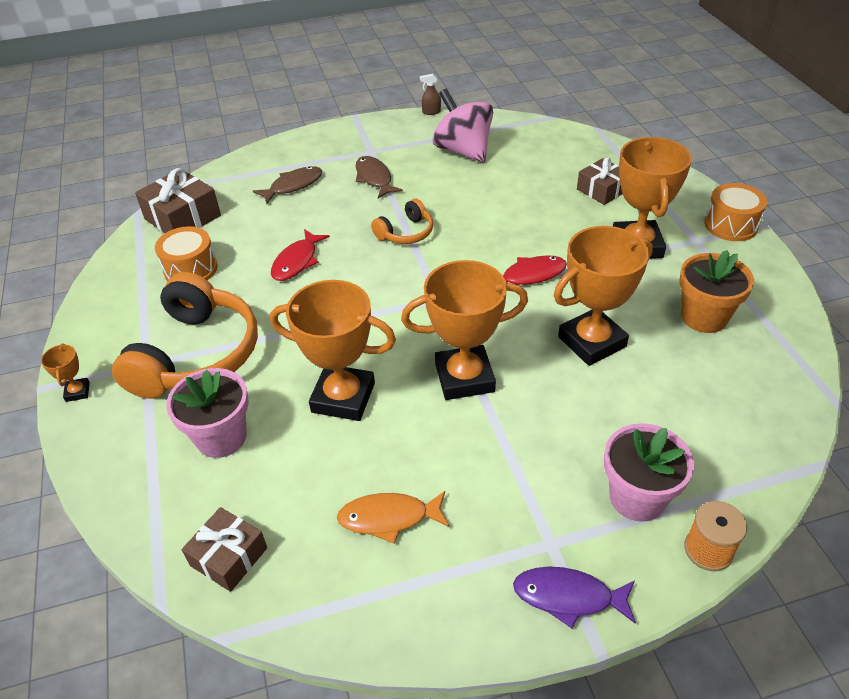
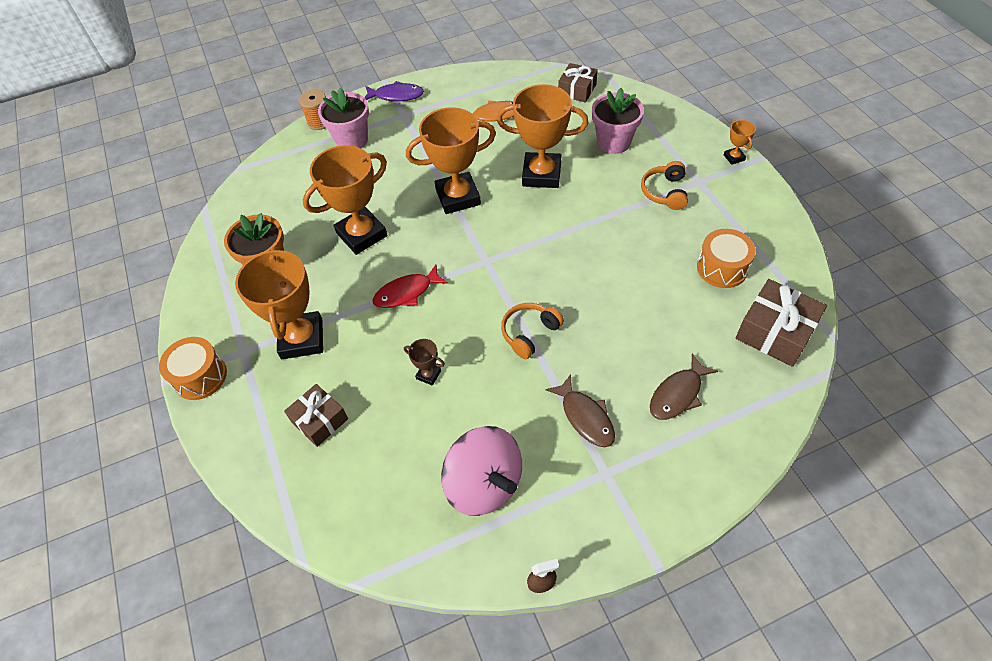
camera: 175 degrees right, 10 degrees up
orange headphones [112,272,258,399] -> orange headphones [641,161,688,210], size x0.49
red fish [271,229,330,281] -> none
none -> brown trophy [404,339,445,386]

